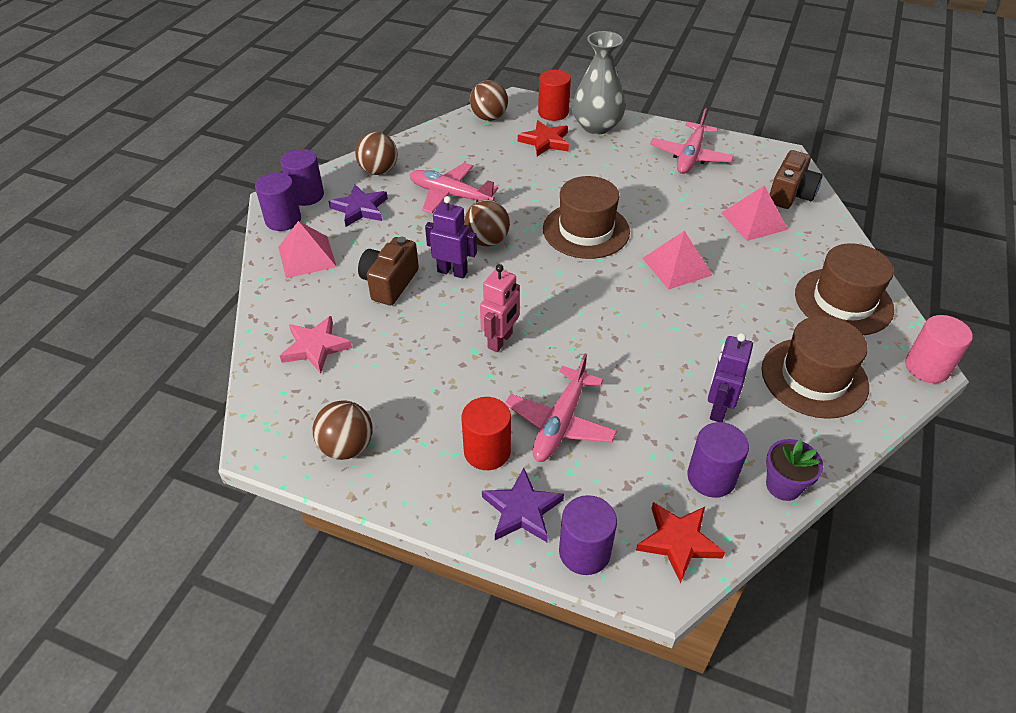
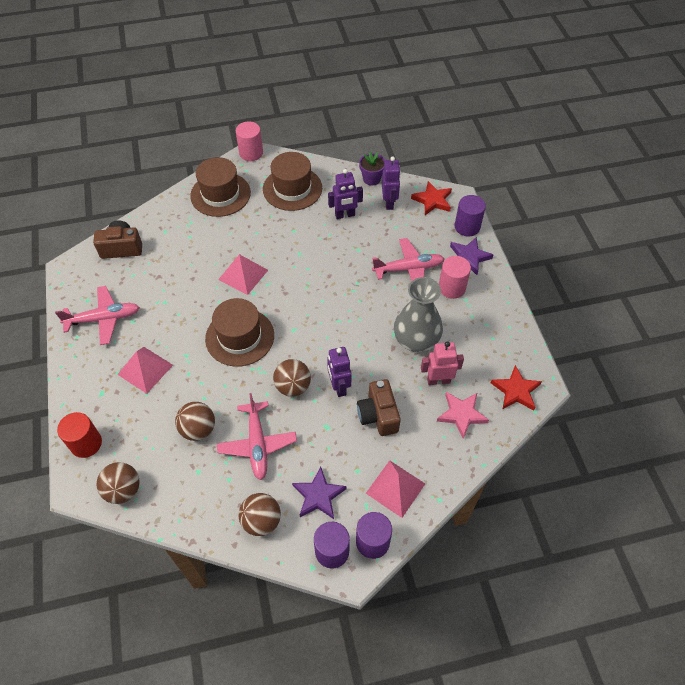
camera: 125 degrees left, 10 degrees up
brown ball [313,400,373,460] -> brown ball moved to [175,402,215,441]
brown camera [358,237,419,306] -> brown camera turned 90 degrees clockwise [357,379,401,436]
red cylinder [461,397,511,470] -> pink cylinder [439,256,471,299]
pink robot [480,264,520,352] -> pink robot moved to [421,341,464,385]
red star [518,120,569,157] -> red star moved to [491,365,542,411]
grey vase [572,31,626,134] -> grey vase moved to [394,277,443,352]
purple cylinder [687,422,749,498] -> purple robot [382,156,401,210]
pink pyramid [721,185,788,241] -> pink pyramid moved to [117,347,173,394]

